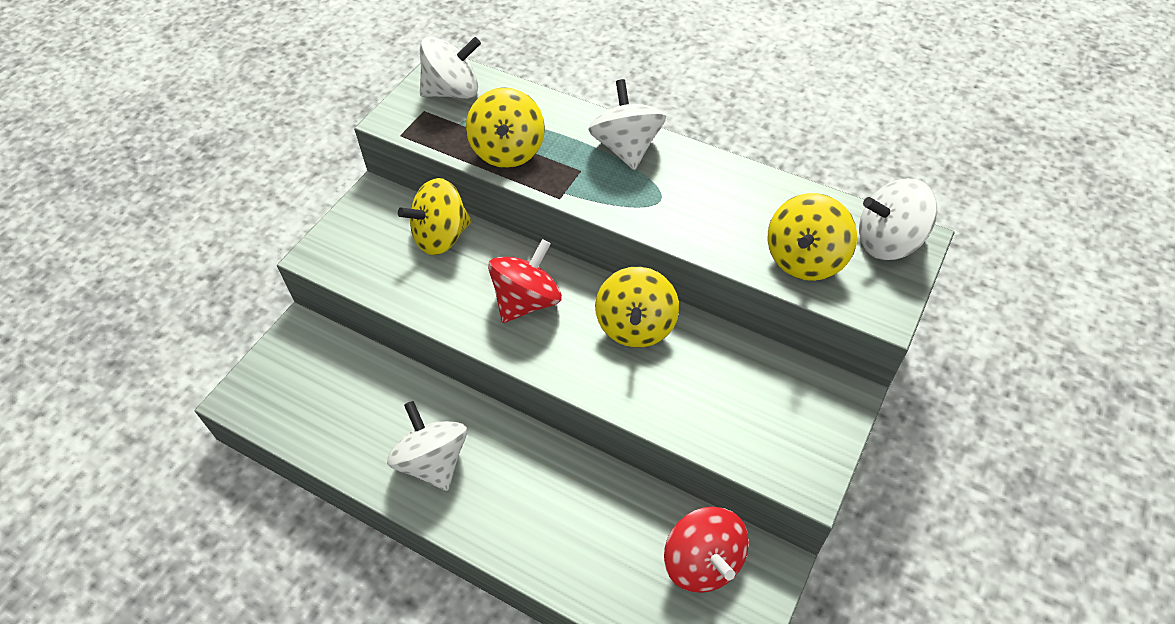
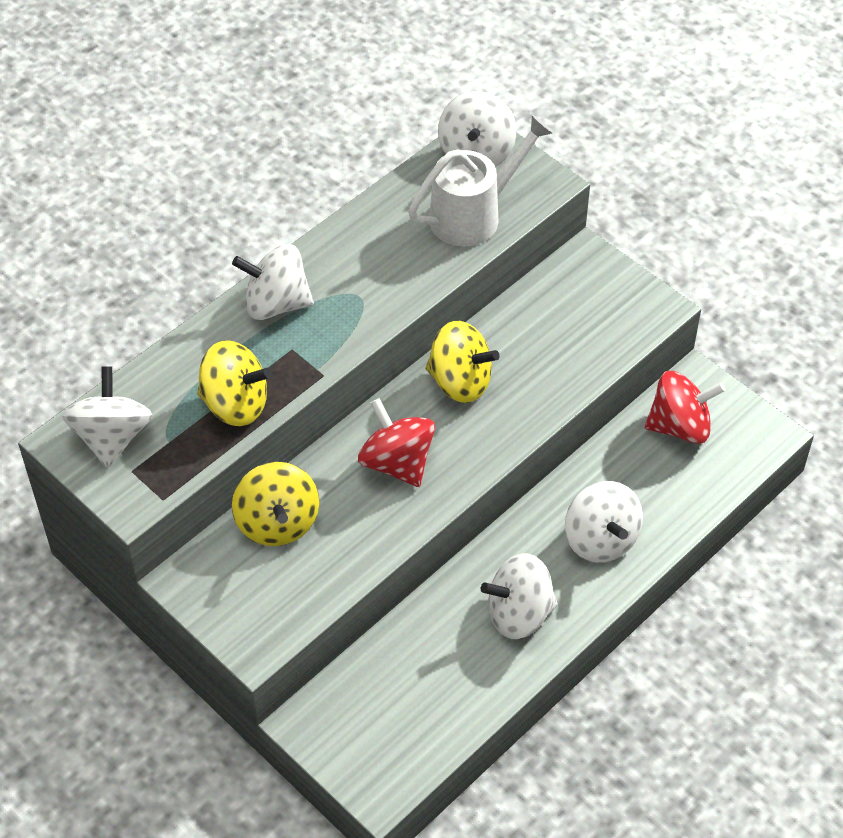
camera: 75 degrees left, 0 degrees up
yellow spinning top [768,193,857,281] -> white watering can [408,114,554,246]
none -> white spinning top [565,481,643,563]

